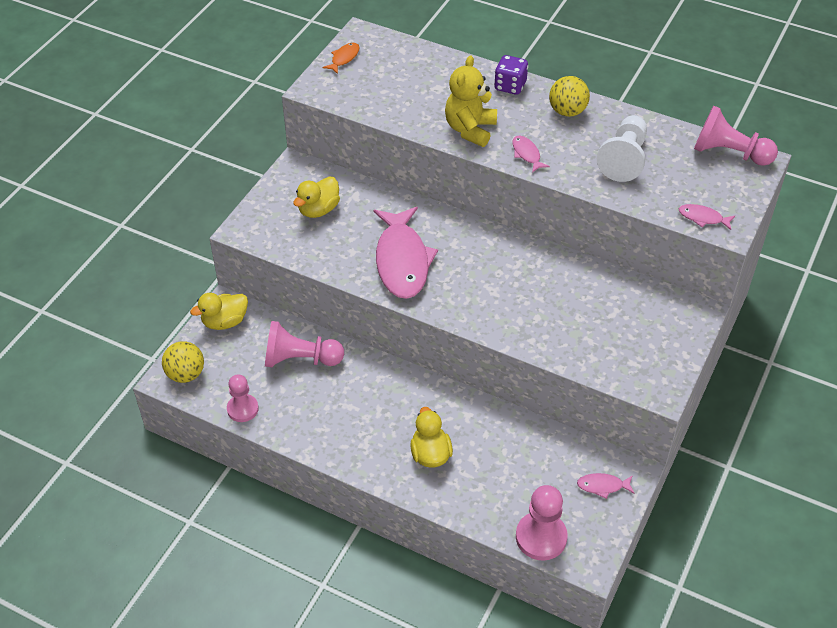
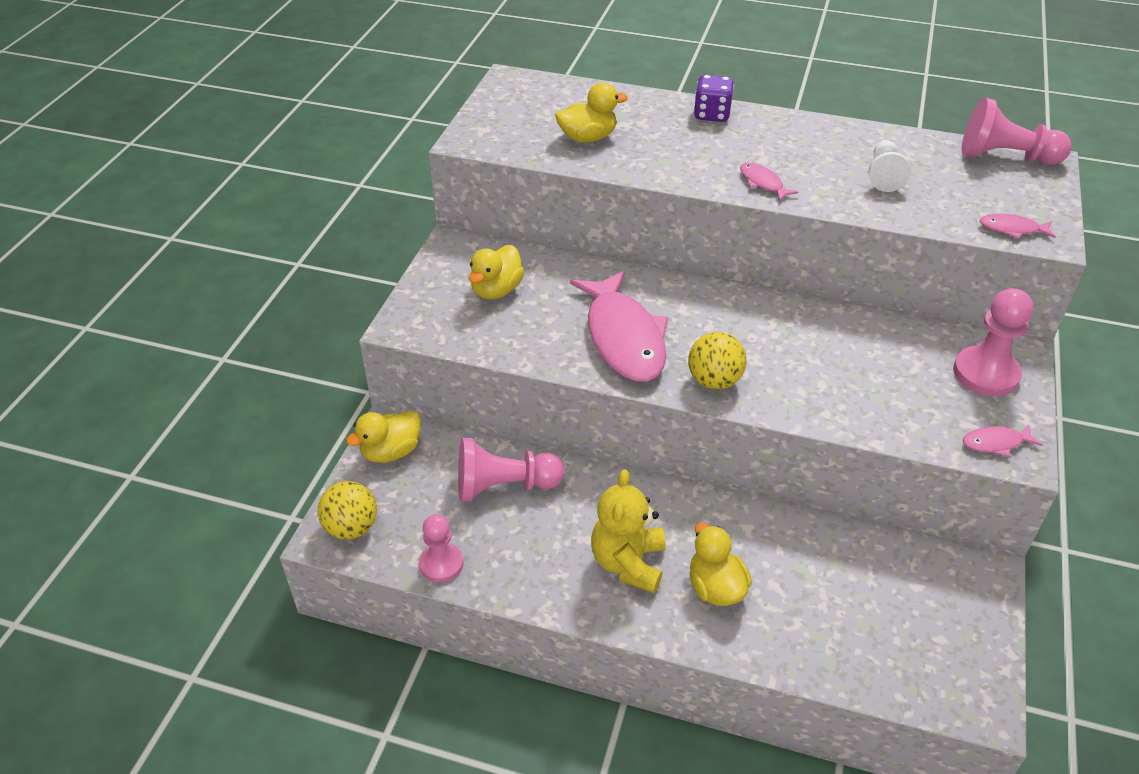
camera: 10 degrees left, 5 degrees down
orange fish [323,43,360,74] -> none
yellow teddy bear [445,55,497,147] -> yellow teddy bear moved to [591,469,666,593]
pink pawn [516,485,568,561] -> pink pawn moved to [953,288,1033,396]
yellow ball [549,76,590,117] -> yellow ball moved to [688,332,747,389]
pink fish [577,473,635,499] -> pink fish moved to [963,425,1042,457]
white pawn [597,115,647,182] -> white pawn [869,140,911,192], size x0.66
none -> yellow duck [555,82,628,143]

